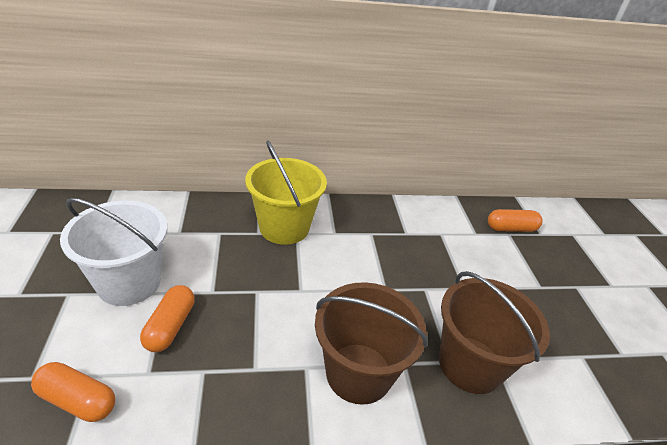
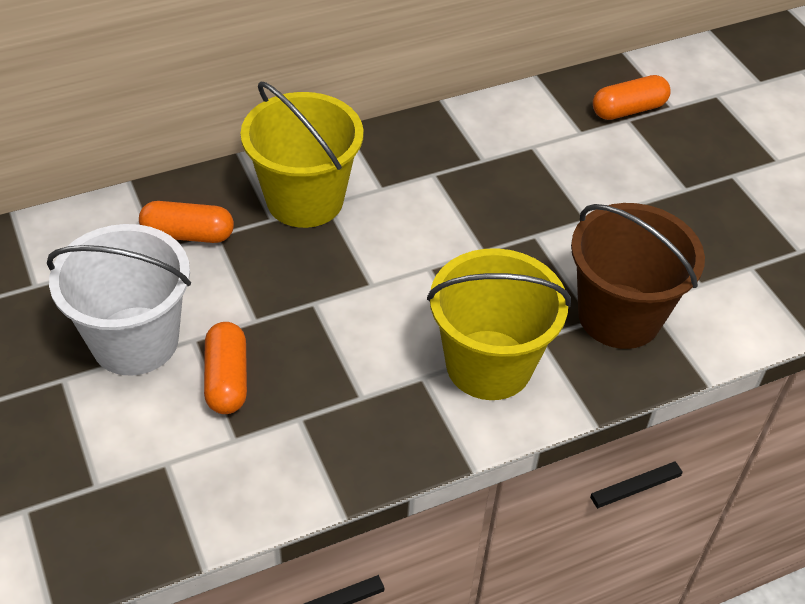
camera: 15 degrees left, 10 degrees up
orange capsule [31,362,115,422] -> orange capsule moved to [139,201,234,243]
brown bucket [315,282,428,405] -> yellow bucket [427,248,571,400]

